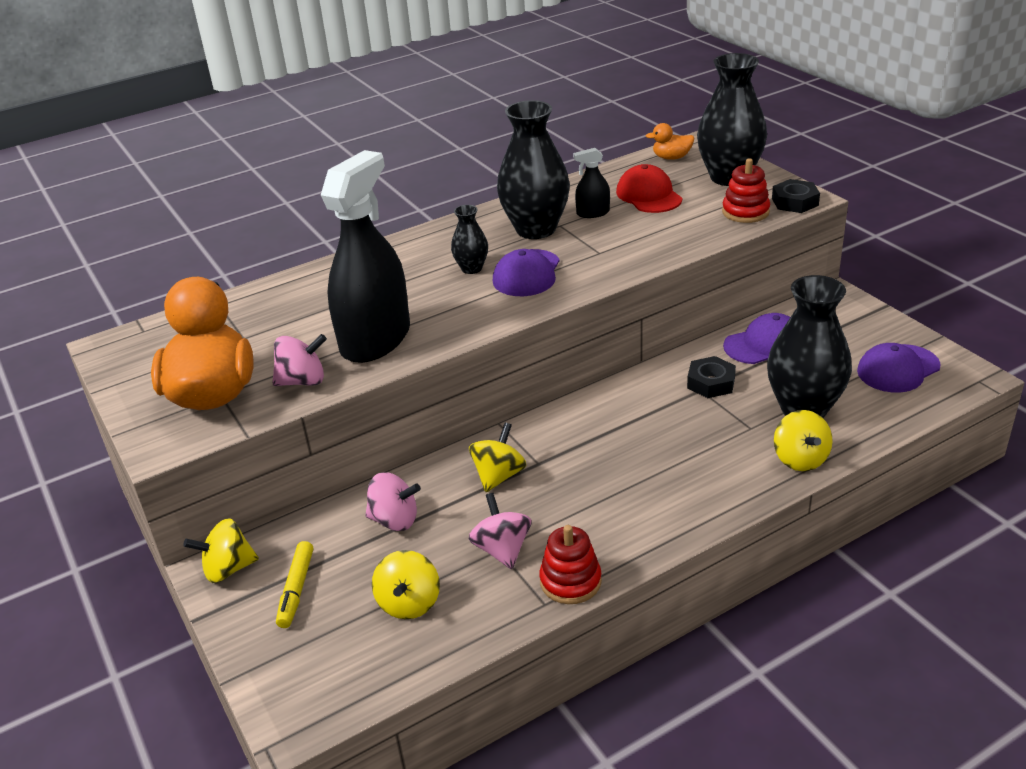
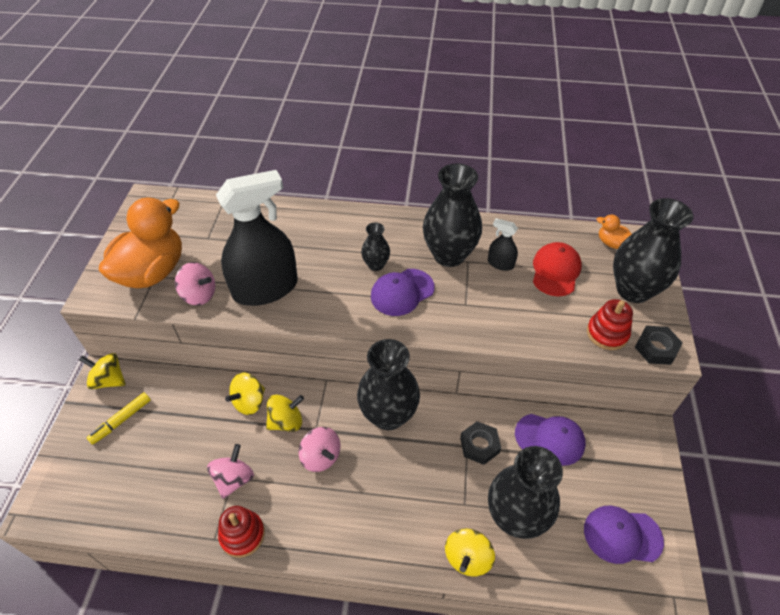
camera: 35 degrees right, 15 degrees up
pink spinning top [365,472,421,531] -> pink spinning top moved to [298,427,340,472]
yellow spinning top [372,550,440,619] -> yellow spinning top moved to [225,372,265,415]
none -> black vase [357,339,420,430]

